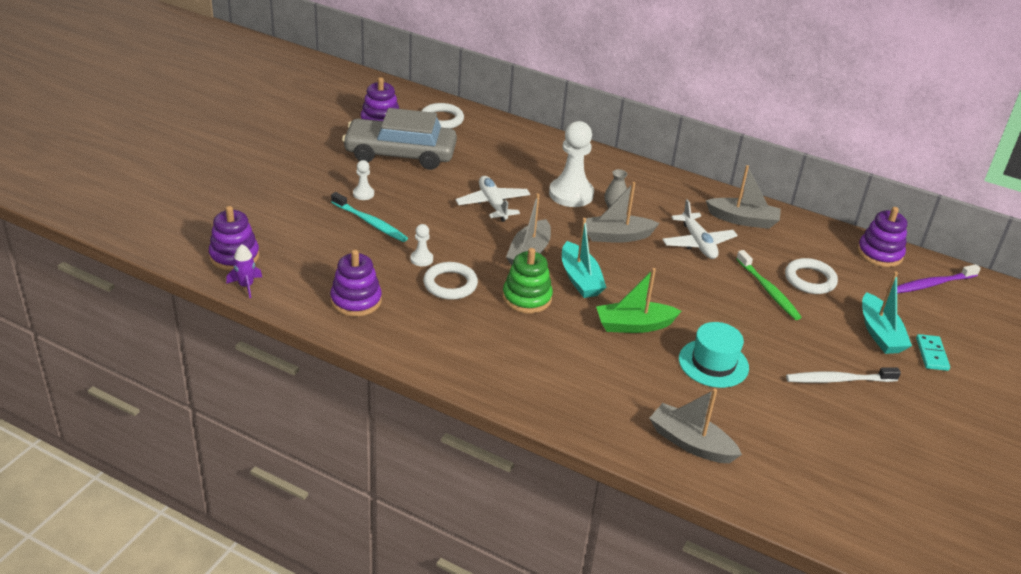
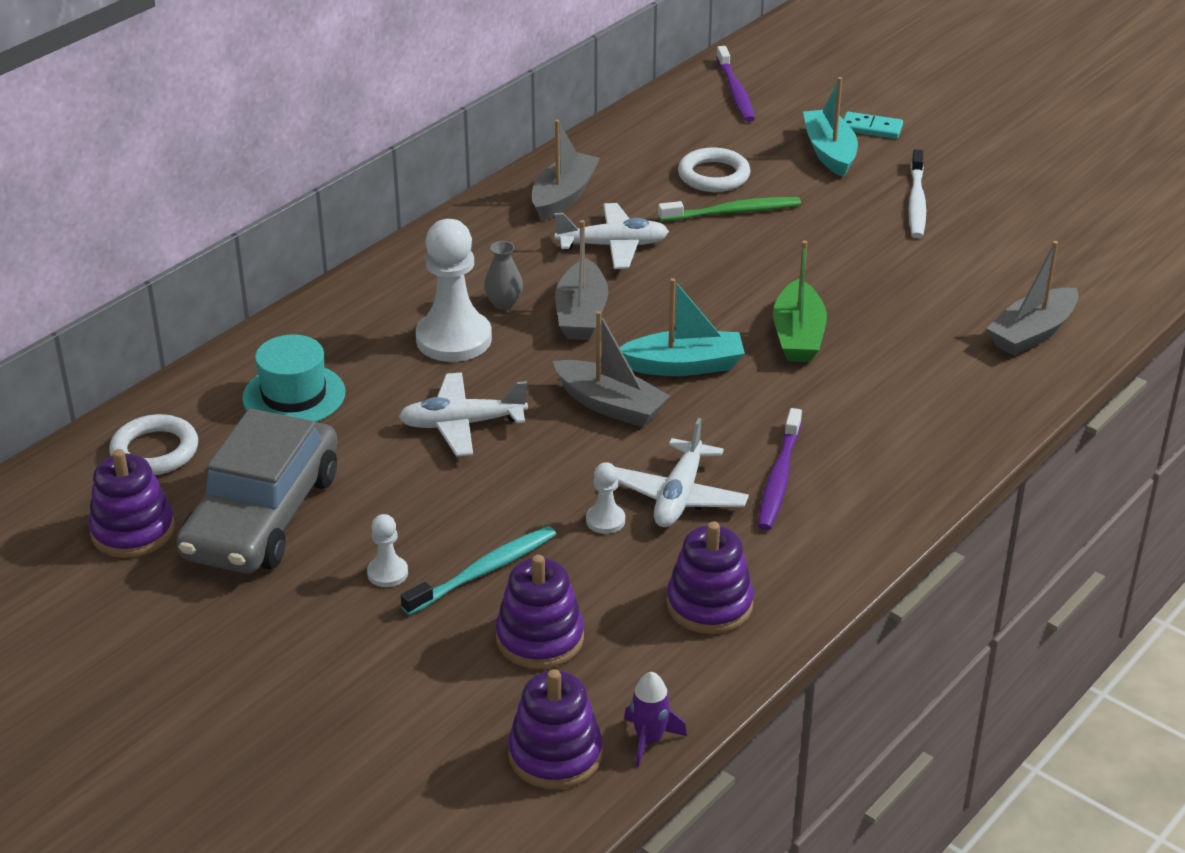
camera: 75 degrees left, 0 degrees up
white ring [423,262,478,300] -> white plane [616,418,749,527]
green stacking toy [503,248,553,314] -> none
turquoise hat [679,322,749,388] -> turquoise hat moved to [242,334,345,422]
purple stacking toy [857,207,907,267] -> purple stacking toy moved to [495,555,584,669]
turquoise boat [862,271,912,354] -> turquoise boat turned 105 degrees counterclockwise [803,77,858,177]
none -> purple toothbrush [758,408,802,530]

